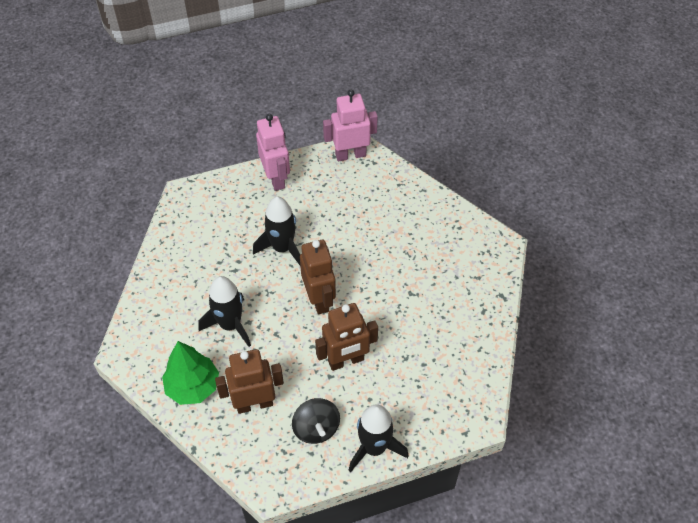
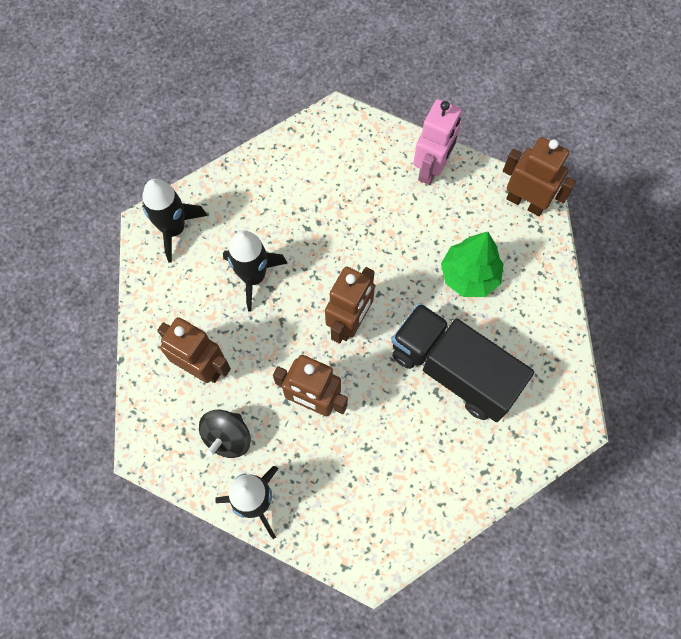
camera: 45 degrees right, 15 degrees up
green tree [162,341,219,405] -> green tree moved to [441,232,504,297]
black rocket [253,197,300,265] -> black rocket moved to [142,179,207,263]
pink robot [323,90,378,161] -> brown robot [503,137,576,216]
none -> black truck [391,303,534,422]

